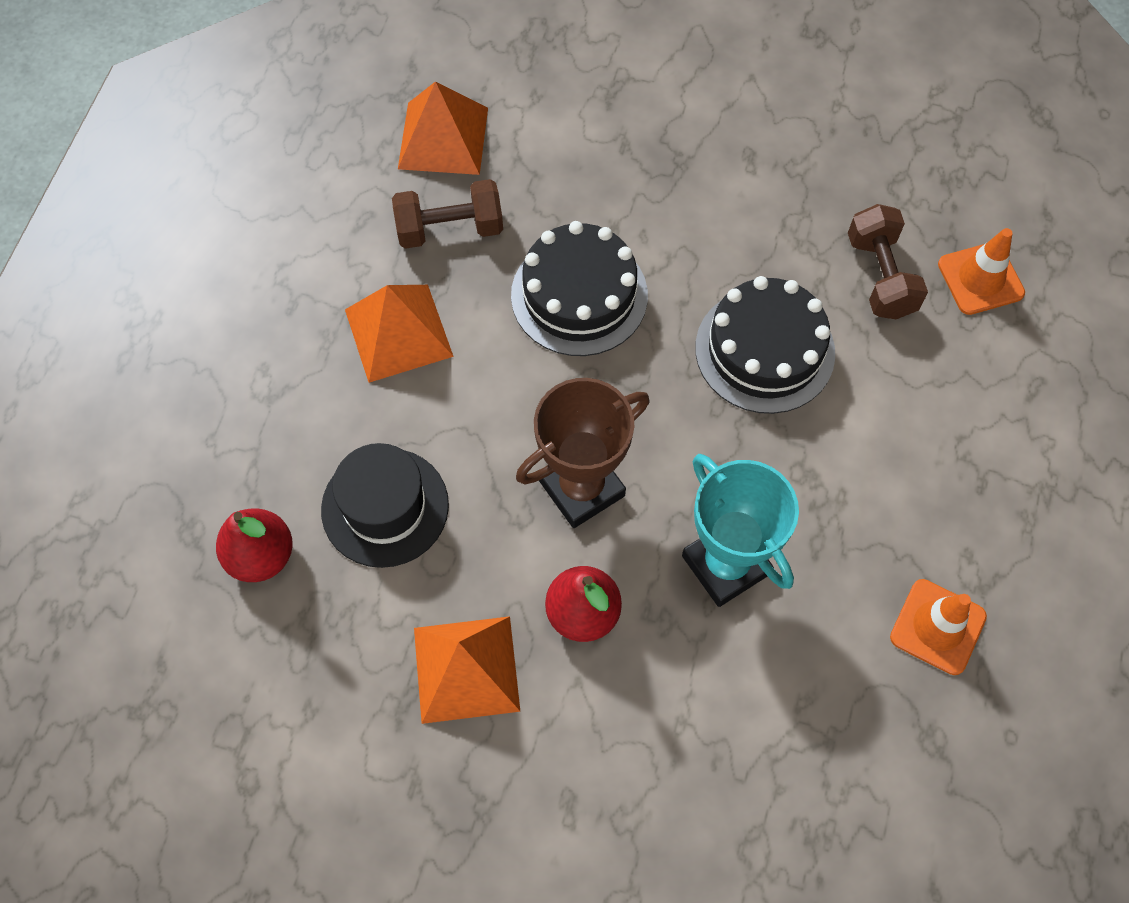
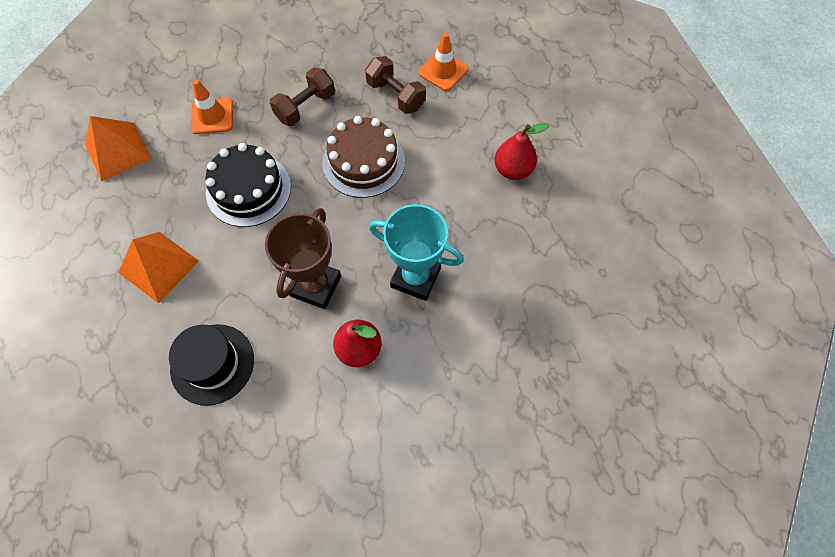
camera: 35 degrees left, 0 degrees up
red pear [216,508,293,582] -> red pear moved to [495,123,550,180]
brown dumbbell [392,179,503,249] -> brown dumbbell moved to [270,67,335,126]
orange pyramid [414,616,520,724] -> none
black cake [695,276,835,414] -> brown cake [322,116,405,198]
orange traffic cone [890,579,987,675] -> orange traffic cone moved to [191,79,233,134]

